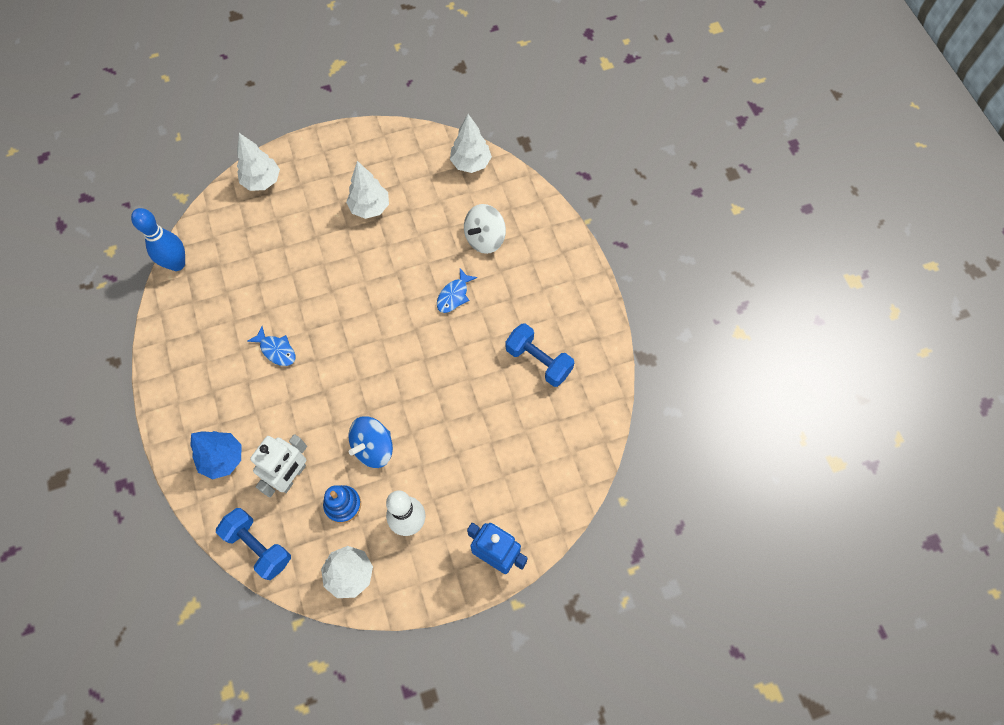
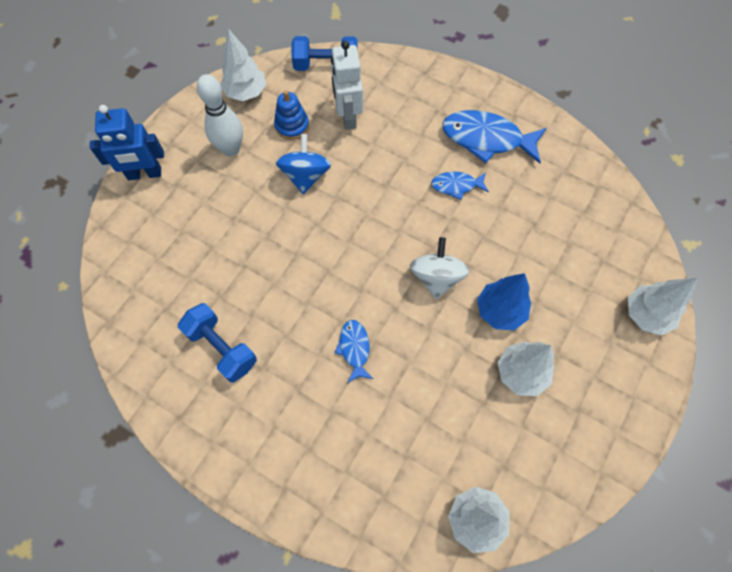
camera: 140 degrees right, 0 degrees up
blue bowling pin [131,208,185,271] -> none
blue tree [190,431,241,479] -> blue tree moved to [477,273,531,330]
white spinning top [464,204,506,254] -> white spinning top moved to [410,237,469,299]
blue dumbbell [506,323,574,387] -> blue dumbbell turned 45 degrees clockwise [178,303,257,382]
none -> blue fish [442,110,547,164]

